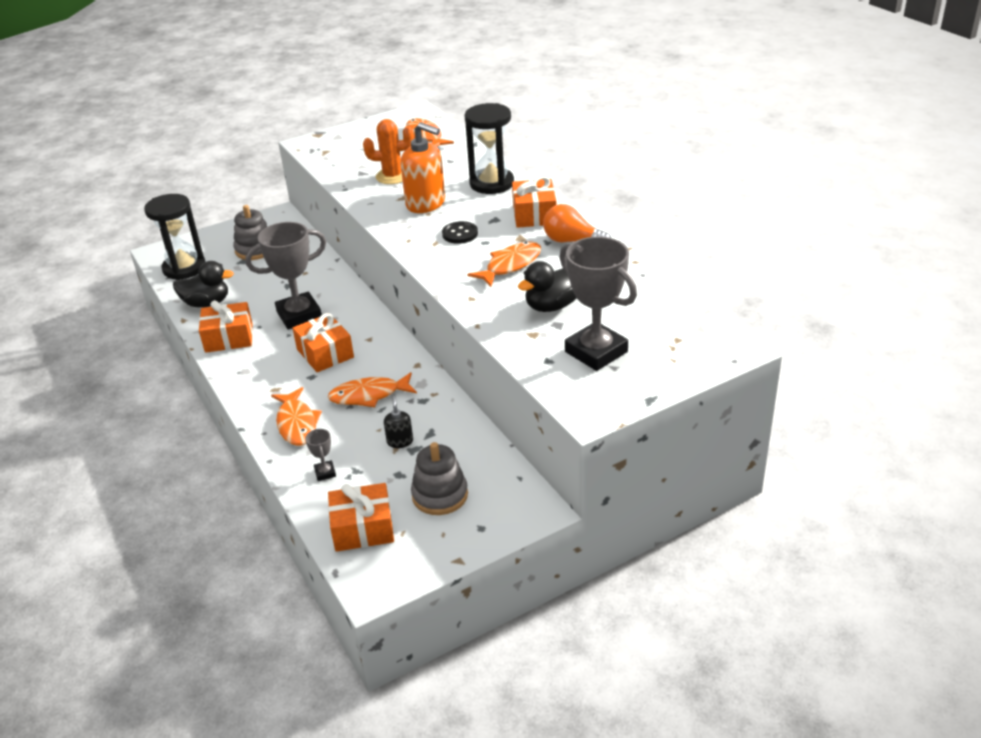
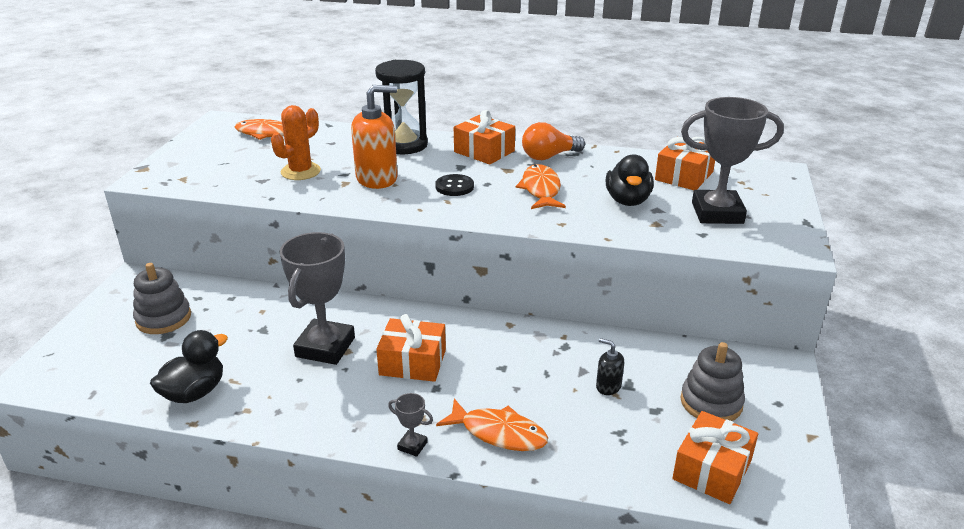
camera: 50 degrees left, 5 degrees down
black hourglass [144,194,205,280] -> none
orange gift [199,300,253,353] -> orange gift moved to [655,137,715,190]
grey trophy [305,429,336,481] -> grey trophy moved to [388,393,433,457]
orange fish [328,372,417,407] -> none

